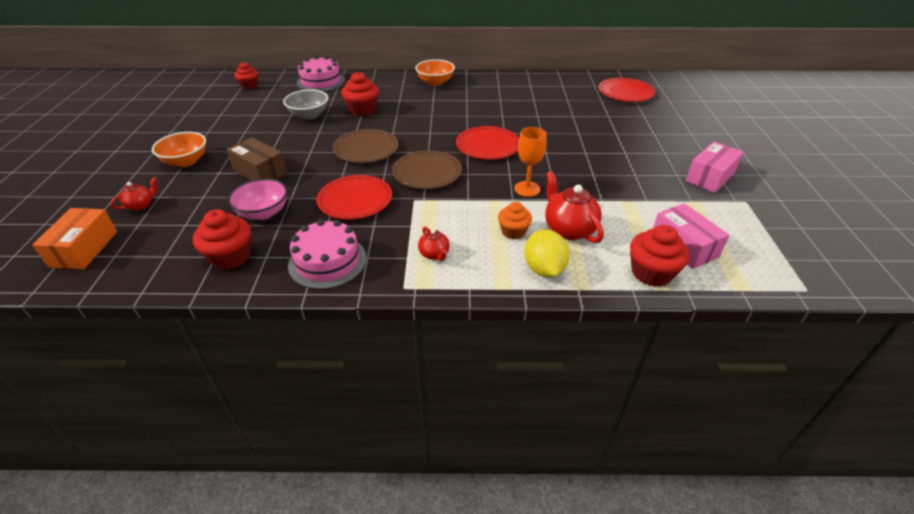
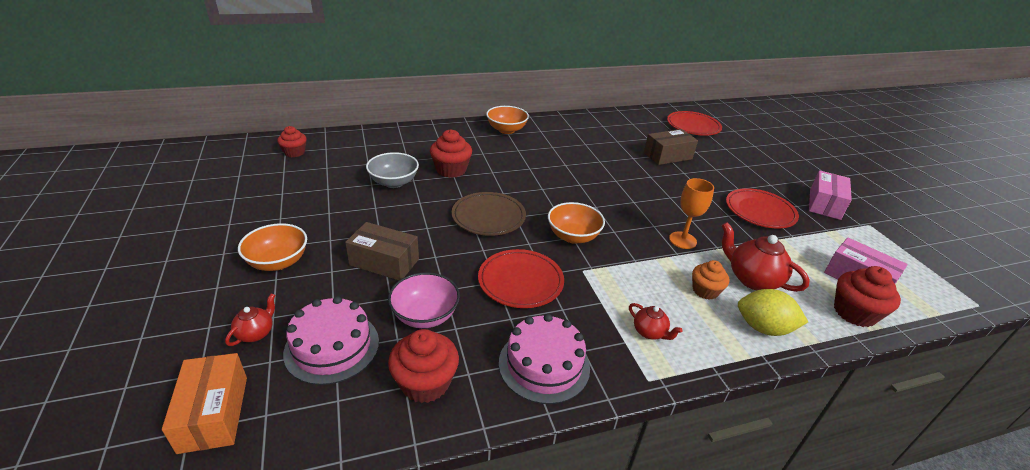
camera: 20 degrees left, 5 degrees down
pink cake [297,56,345,92] -> pink cake moved to [283,296,379,385]
brown plate [392,150,462,189] -> orange bowl [548,202,605,244]
red plate [456,126,519,160] -> red plate moved to [726,188,799,228]
yellow lemon [524,230,570,277] -> yellow lemon turned 45 degrees counterclockwise [738,289,808,336]
none -> brown box [644,129,698,165]

